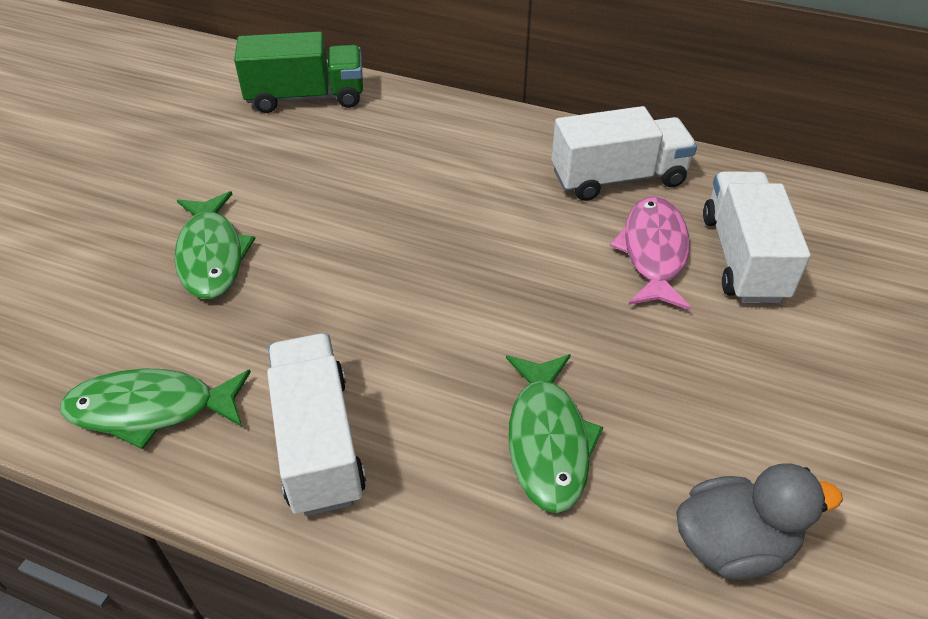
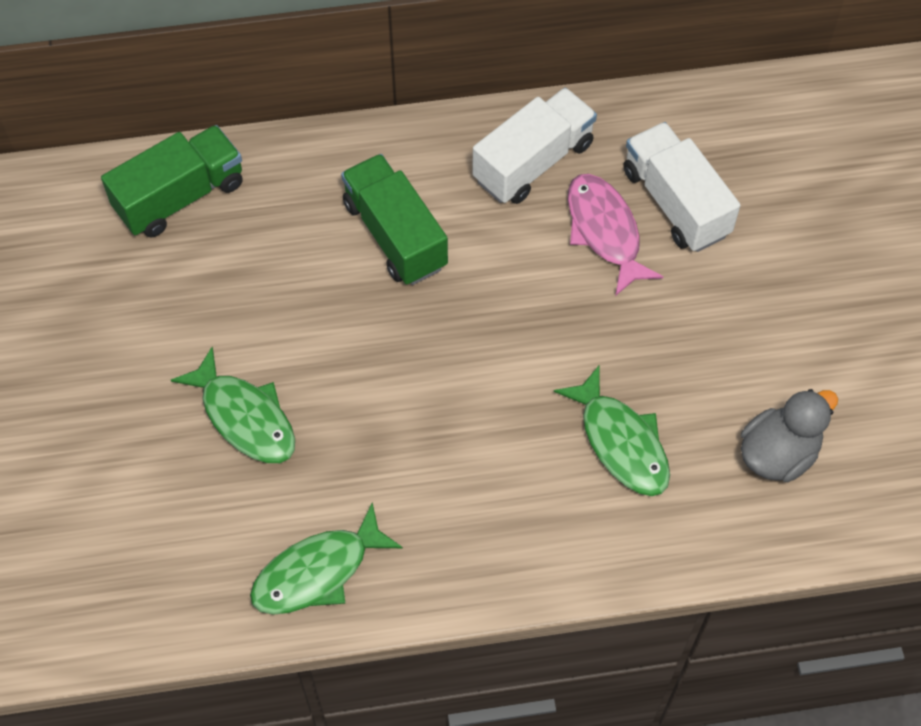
camera: 30 degrees left, 15 degrees up
white truck [267,334,366,516] -> none
none -> green truck [341,154,448,285]

